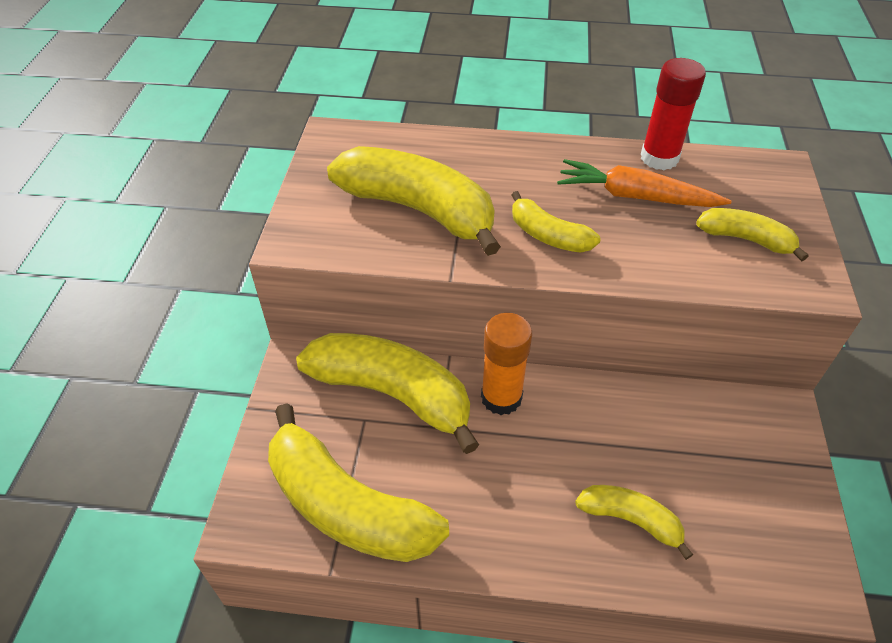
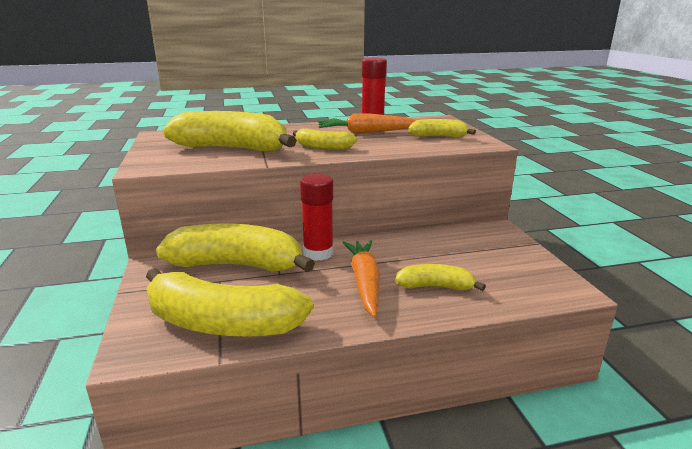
camera: 20 degrees left, 25 degrees down
orange glue stick [481,313,532,415] -> red glue stick [300,174,334,261]
none -> orange carrot [343,240,380,318]

